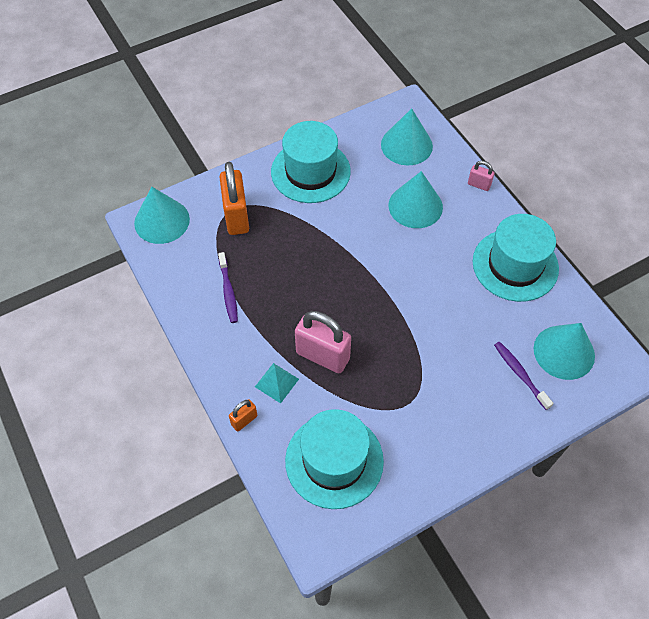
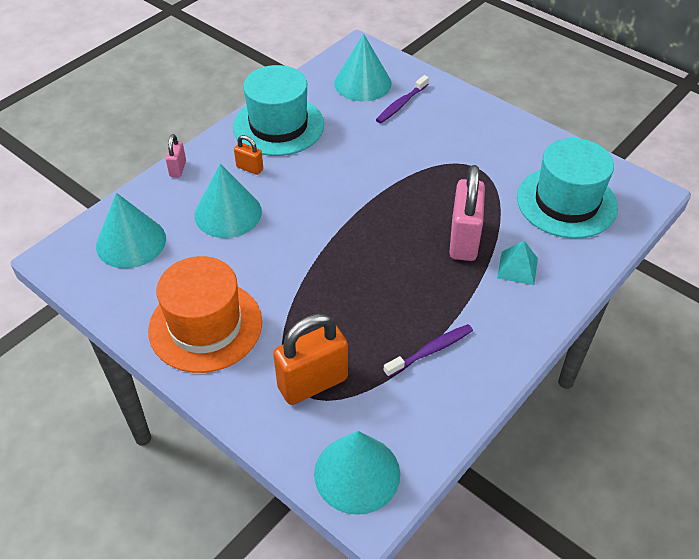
camera: 110 degrees left, 10 degrees down
orange padlock [229,399,257,431] -> orange padlock moved to [234,135,263,175]
turquoise hat [271,121,351,203] -> orange hat [148,256,262,373]

